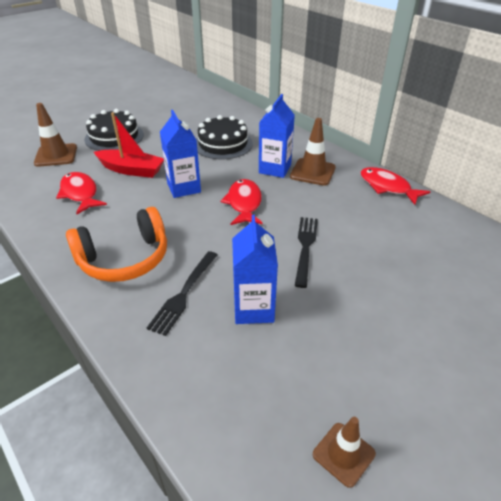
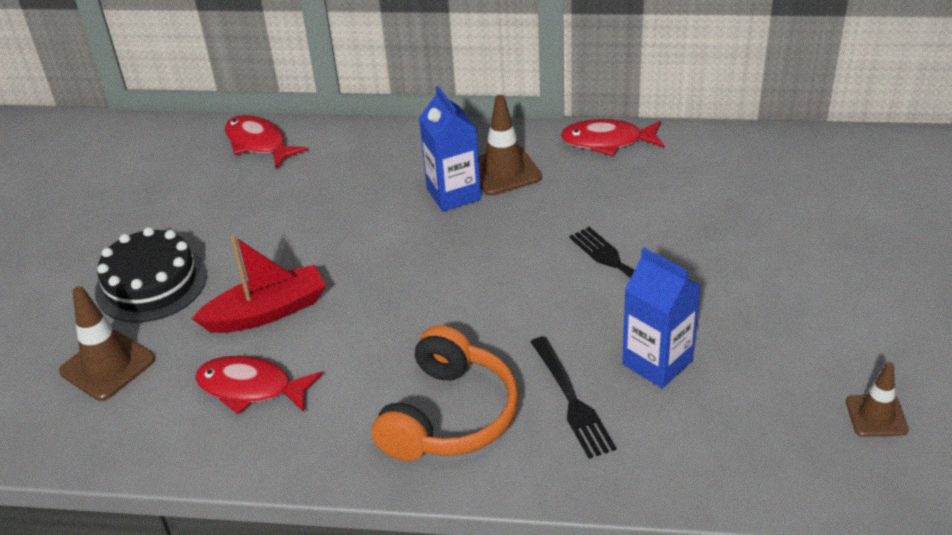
camera: 40 degrees left, 0 degrees up
blue carton [160,110,201,198] -> none
black cake [196,115,253,159] -> none
red fish [221,179,263,225] -> red fish moved to [225,115,308,169]

